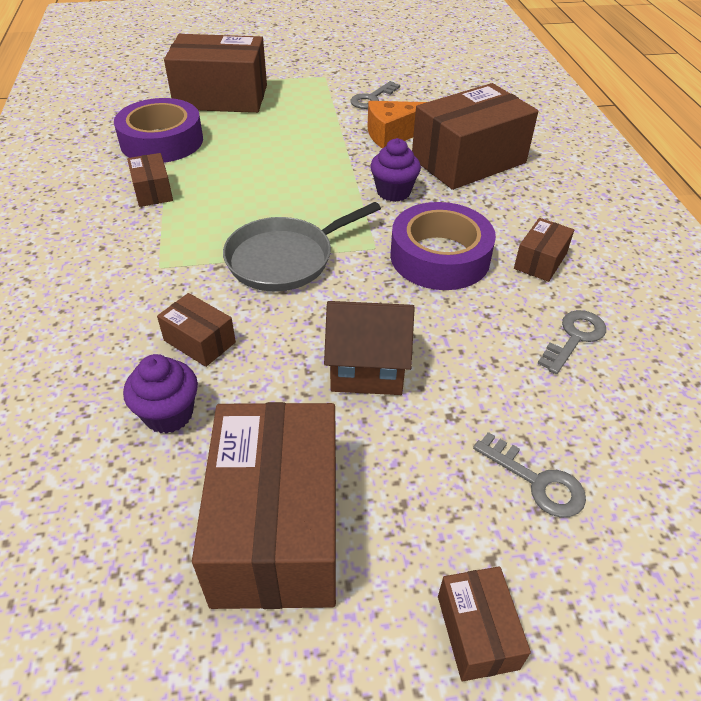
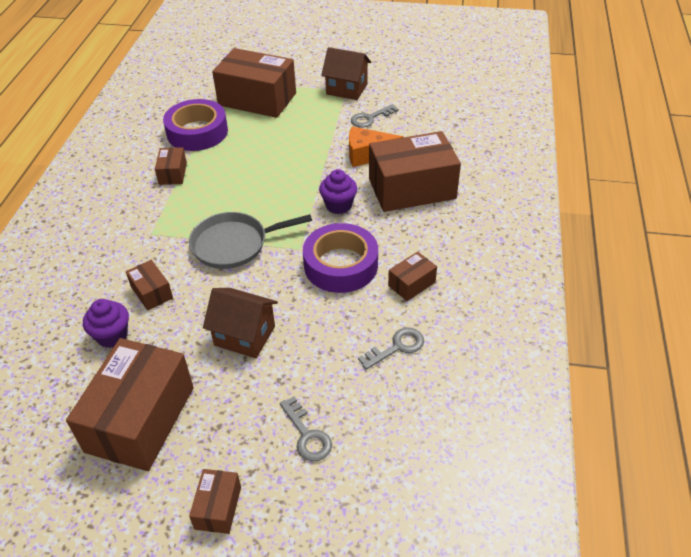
camera: 20 degrees right, 0 degrees up
none -> brown house [321,47,371,100]

